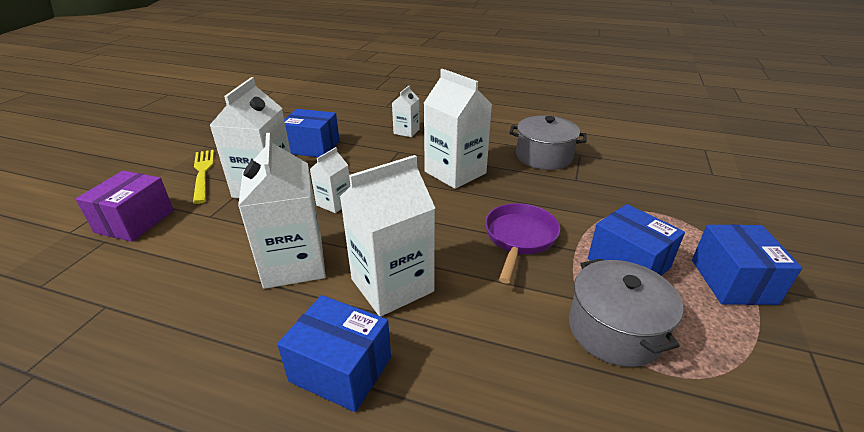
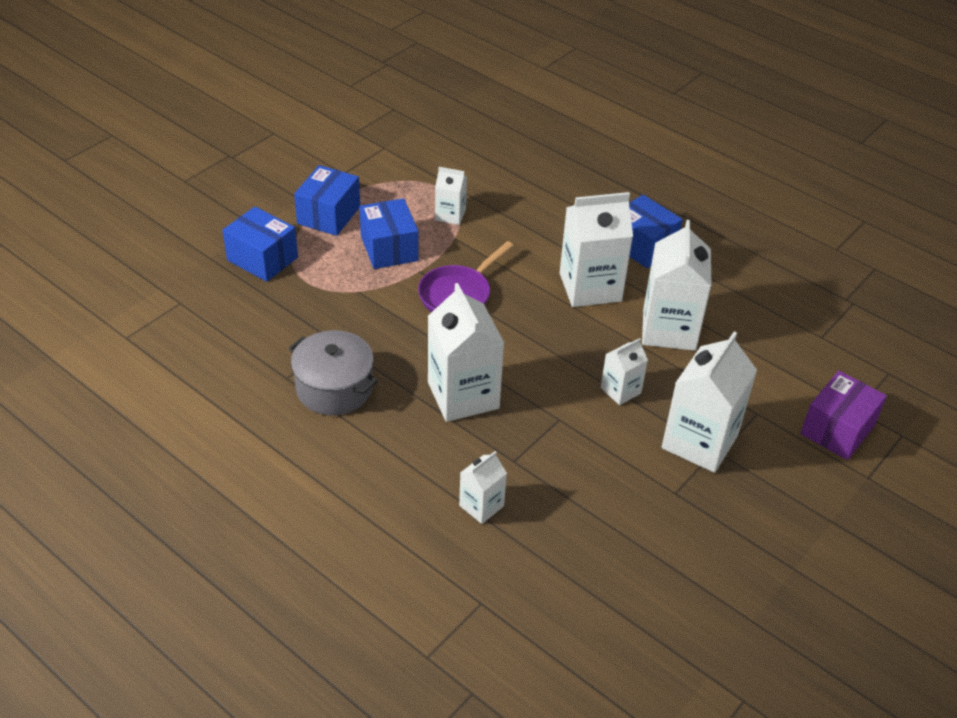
camera: 160 degrees left, 10 degrees up
yellow fork [193,150,214,204] -> none
blue box [284,109,340,157] -> blue box moved to [222,207,298,282]
grey pot [569,258,683,367] -> white carton [435,167,467,225]

